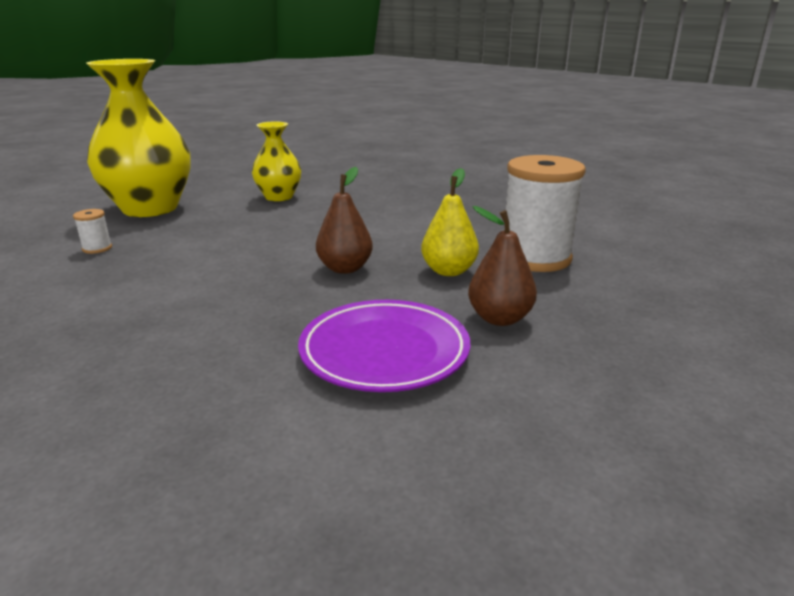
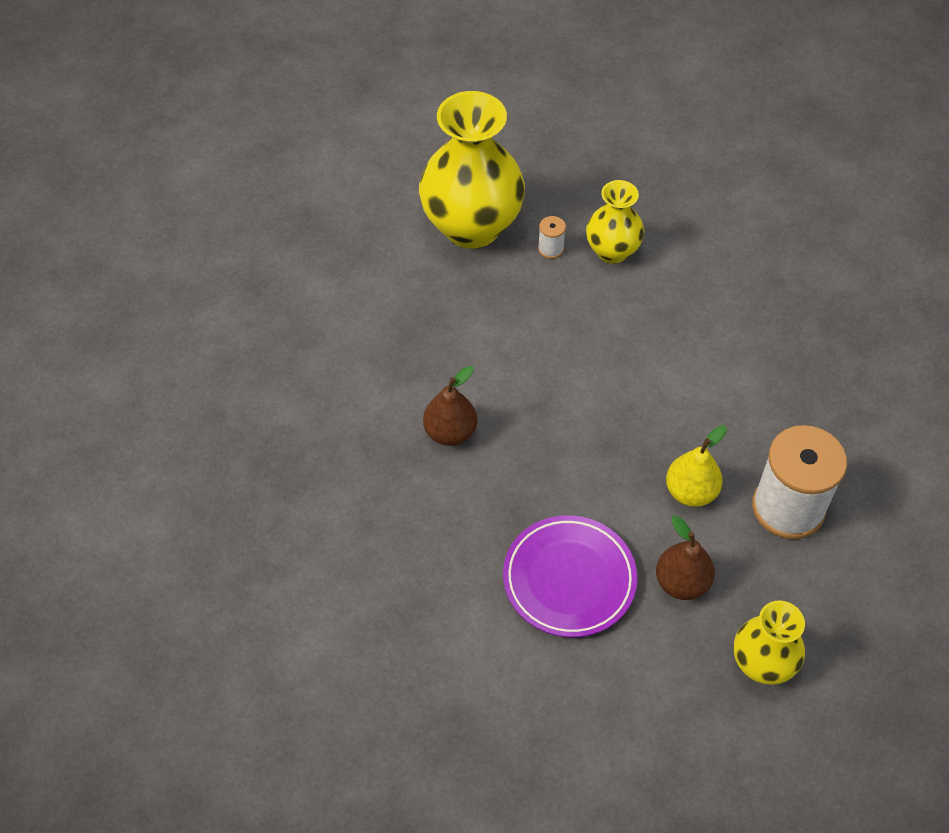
camera: 30 degrees right, 30 degrees up
white spool [73,209,112,254] -> white spool moved to [538,216,566,259]
brown pear [316,167,373,274] -> brown pear moved to [423,366,477,446]
none -> yellow vase [734,601,805,685]

